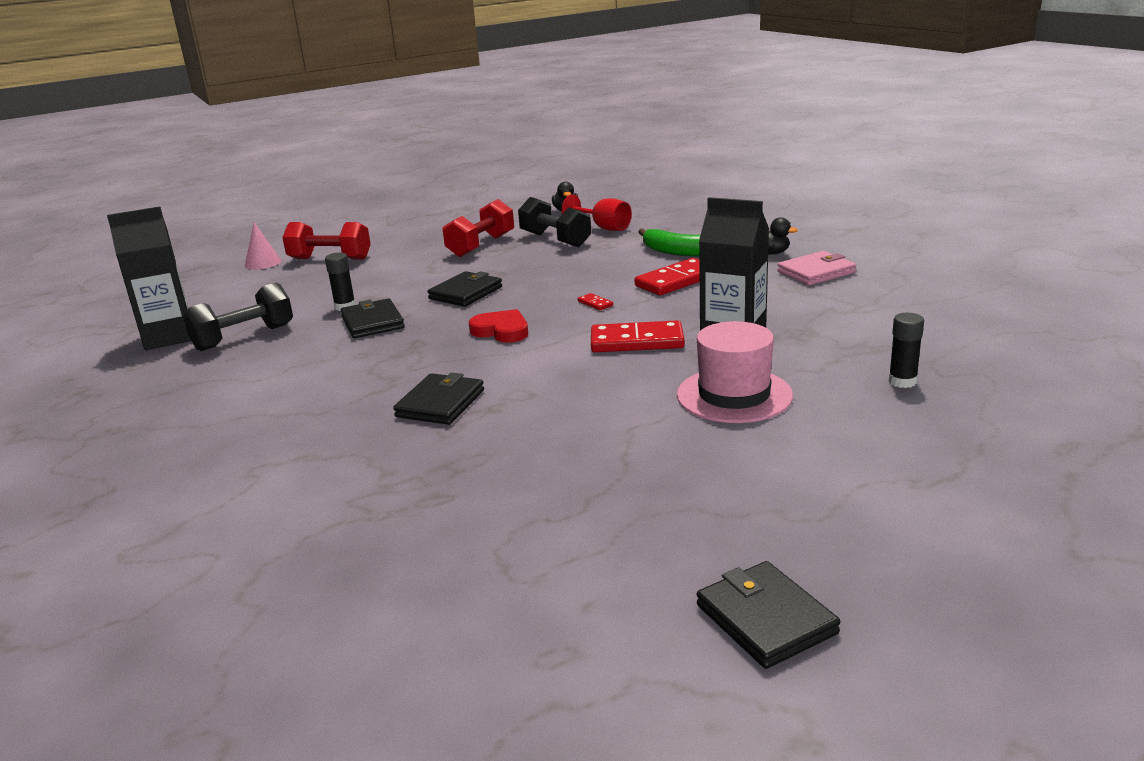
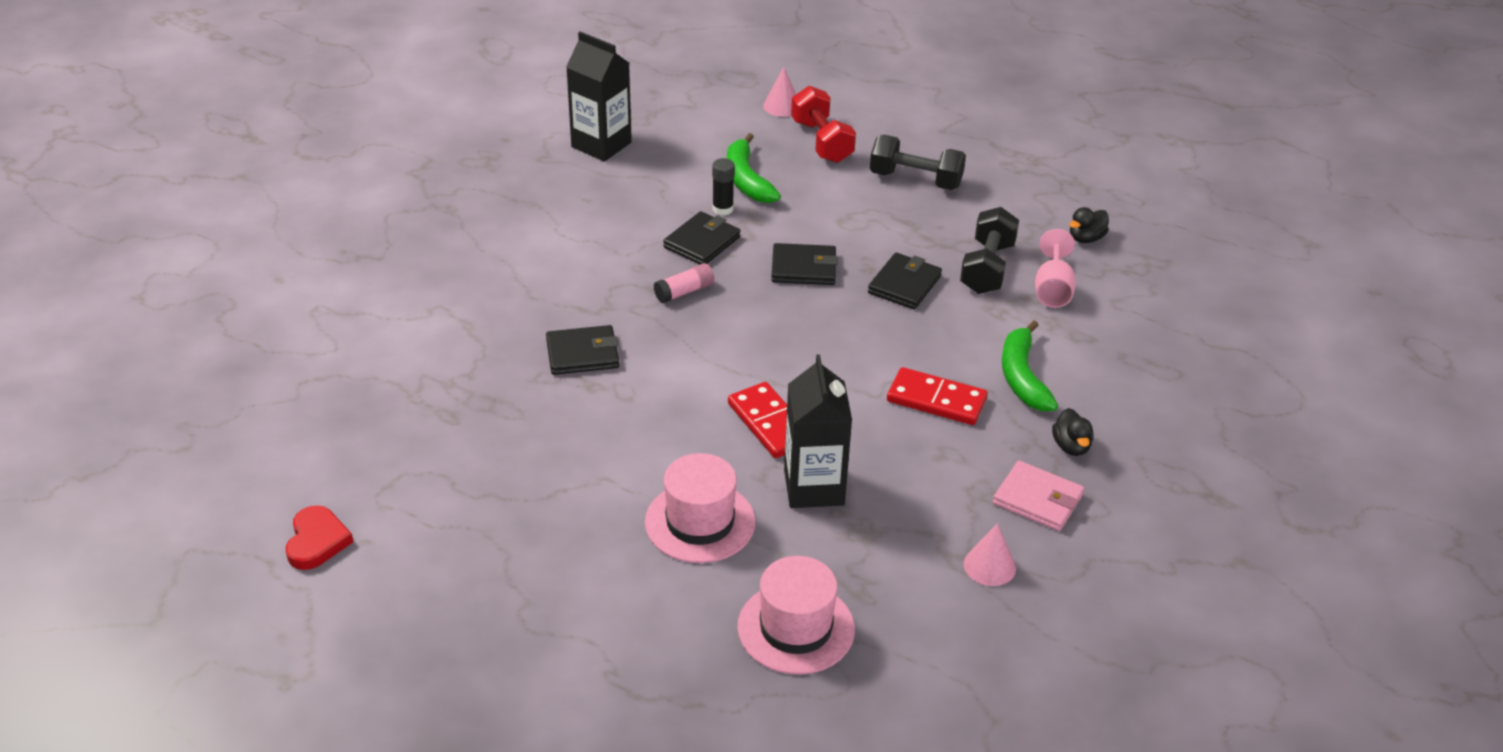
camera: 55 degrees right, 15 degrees up
black dumbbell [183,283,293,351] -> black dumbbell moved to [870,135,966,190]
red dumbbell [443,199,514,257] -> none
red heart [469,309,528,343] -> red heart moved to [286,505,353,570]
red goblet [562,194,632,231] -> pink goblet [1035,229,1076,308]
red domino [578,293,613,311] -> none
black wallet [697,561,840,669] -> black wallet moved to [868,253,942,309]
black glue stick [889,313,924,388] -> pink hat [737,556,855,675]
none -> pink glue stick [653,263,714,303]
none -> green banana [727,133,781,203]
none -> pink cone [964,523,1016,586]

